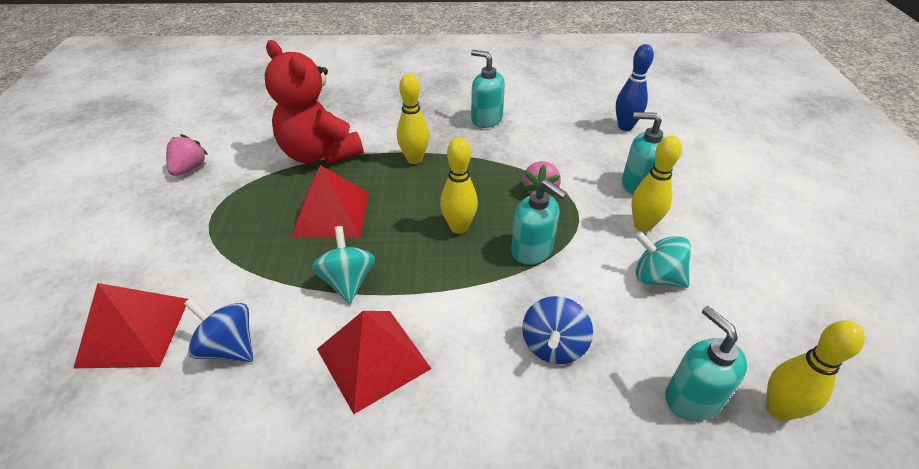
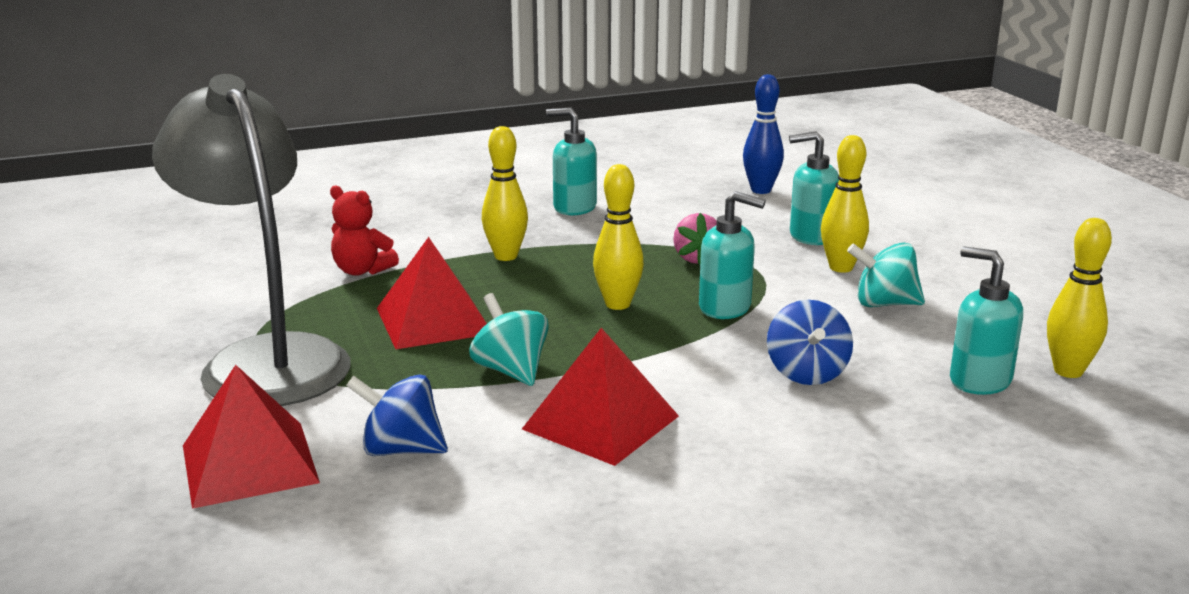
camera: 20 degrees left, 20 degrees down
pink strawberry [166,134,208,176] -> none
red teddy bear [265,40,363,164] -> red teddy bear [330,186,399,276], size x0.52
none -> grey lamp [152,74,350,406]

